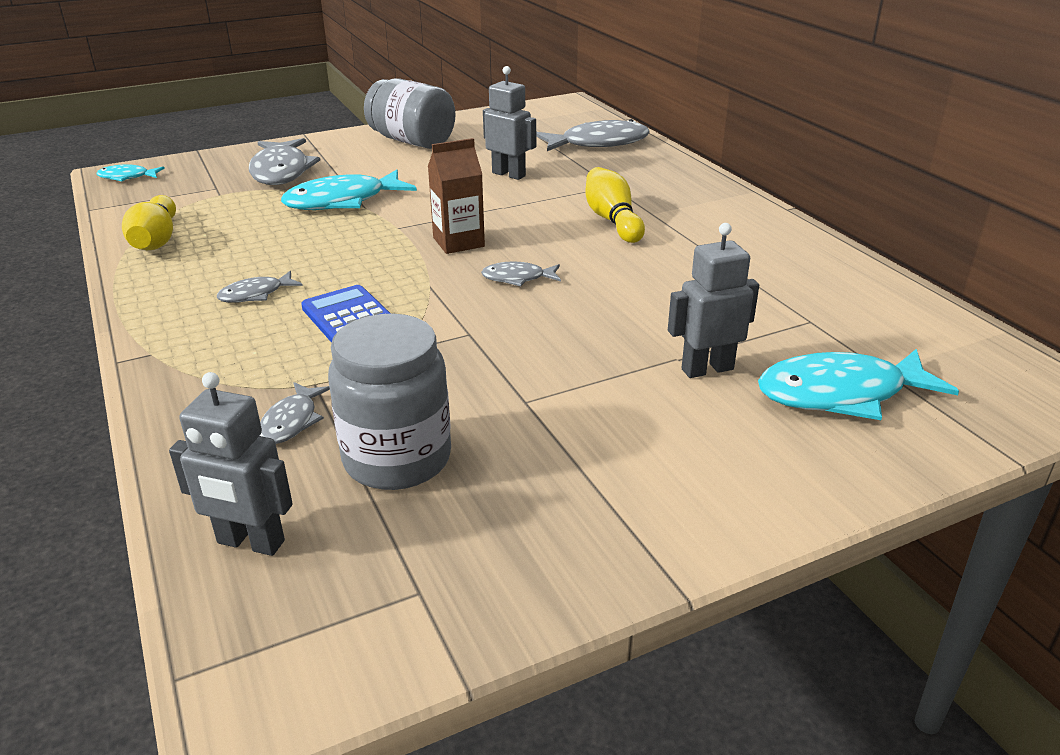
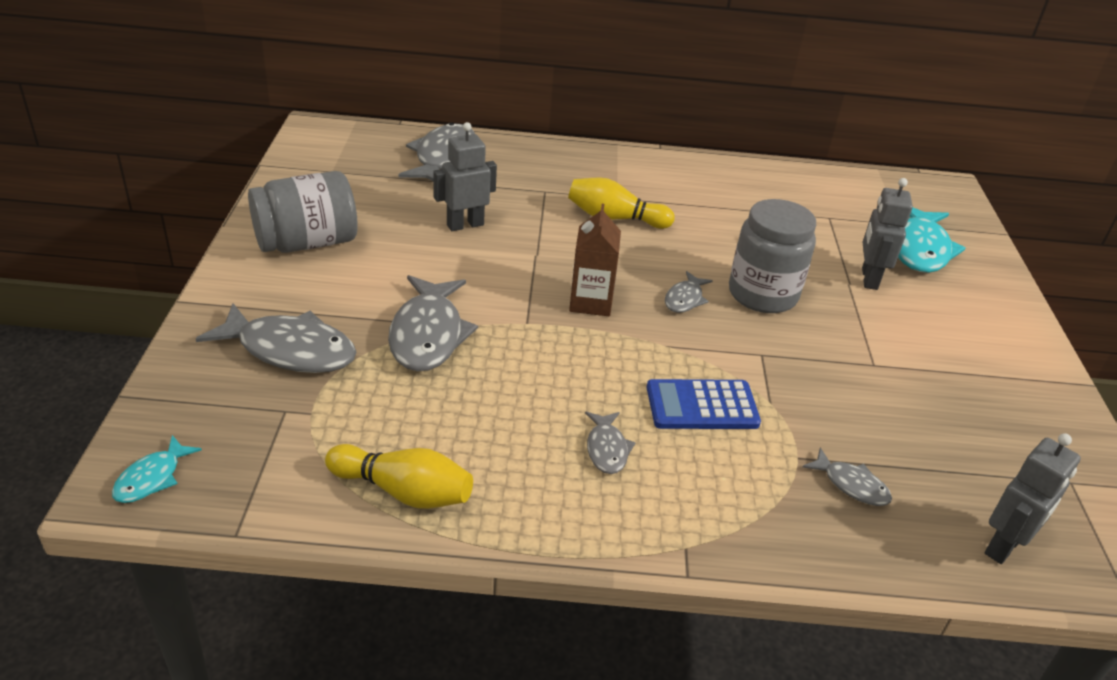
camera: 65 degrees left, 5 degrees up
turquoise fish [281,170,417,210] -> grey fish [388,275,478,372]
grey jar [328,314,451,490] -> grey jar moved to [729,199,816,313]

